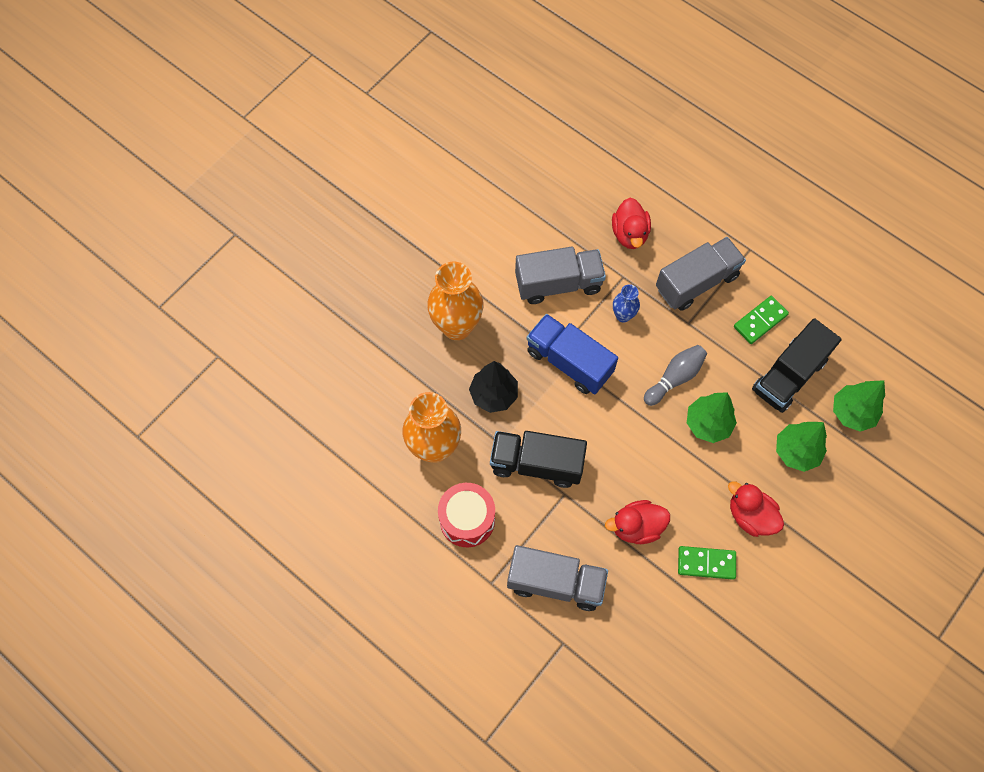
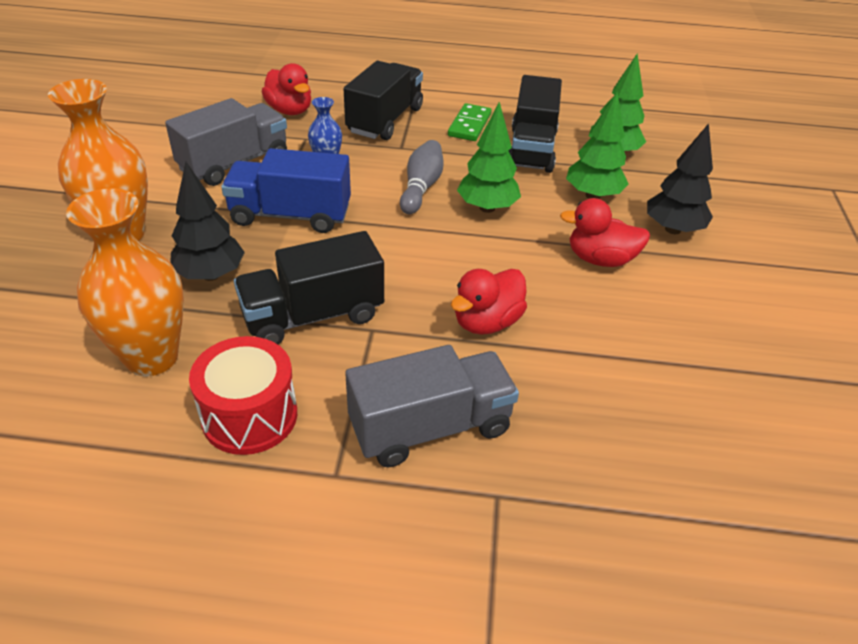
camera: 35 degrees left, 25 degrees down
grey truck [656,237,746,311] -> black truck [344,61,423,140]
green domino [678,546,736,580] -> none
none -> black tree [647,123,713,234]

